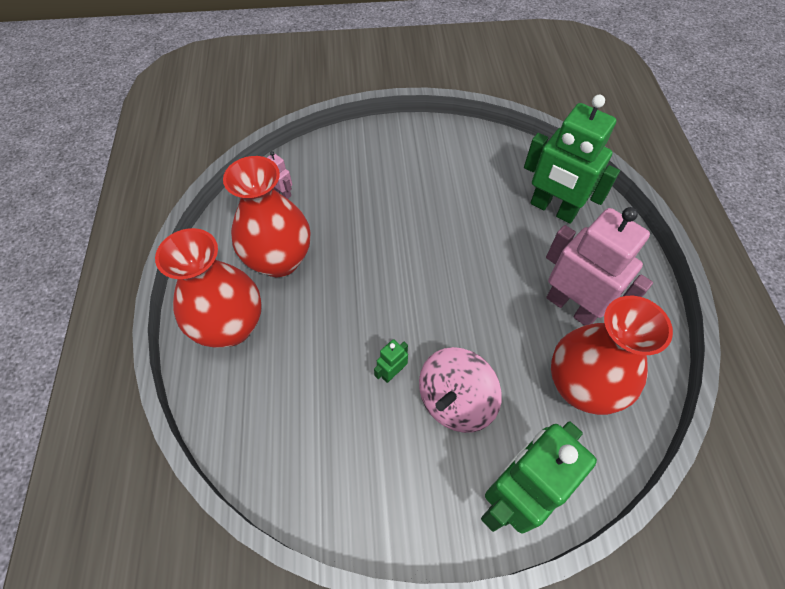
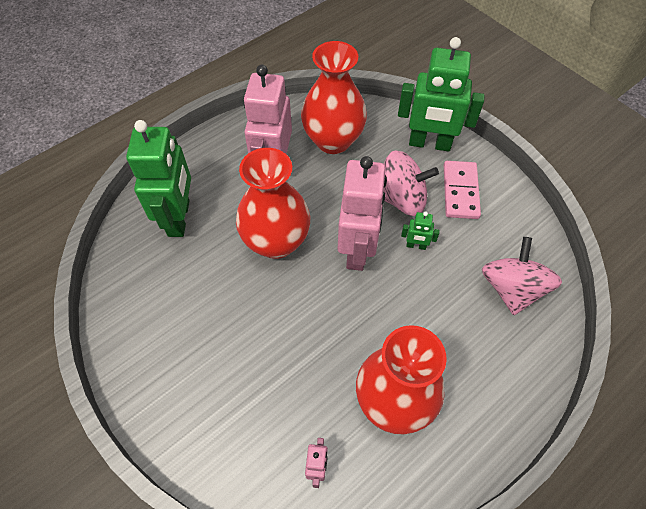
camera: 125 degrees left, 0 degrees up
red vase [155,228,262,348] -> red vase moved to [236,148,310,259]
none -> pink robot [338,156,387,271]
none -> pink domino [444,161,481,219]
none -> pink spinning top [482,237,562,315]

